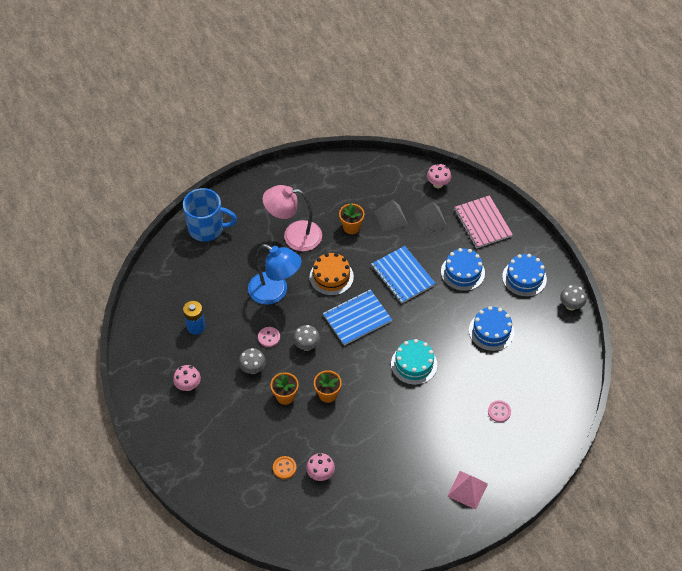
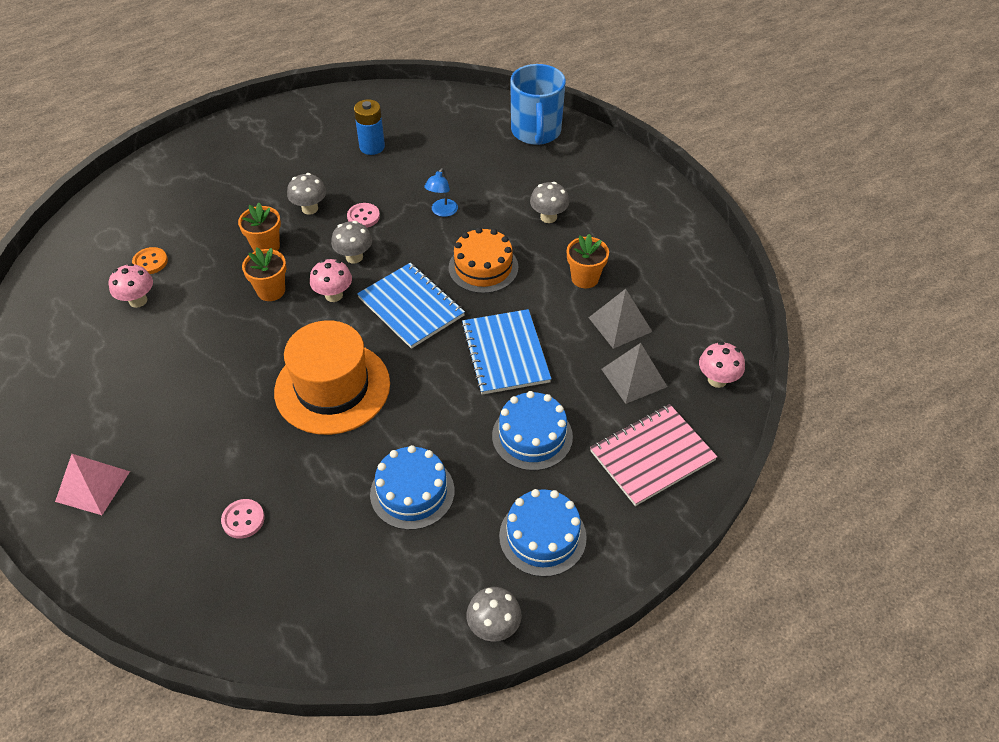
camera: 80 degrees right, 5 degrees down
pink mushroom [173,365,201,391] -> pink mushroom moved to [310,259,352,302]
blue lamp [248,244,302,305] -> blue lamp [424,168,458,217], size x0.45
pink lamp [262,185,322,251] -> grey mushroom [530,182,569,223]
blue notebook [371,246,436,304] -> blue notebook turned 60 degrees counterclockwise [461,309,551,395]
turquoise cake [391,339,437,385] -> orange hat [274,320,390,435]

